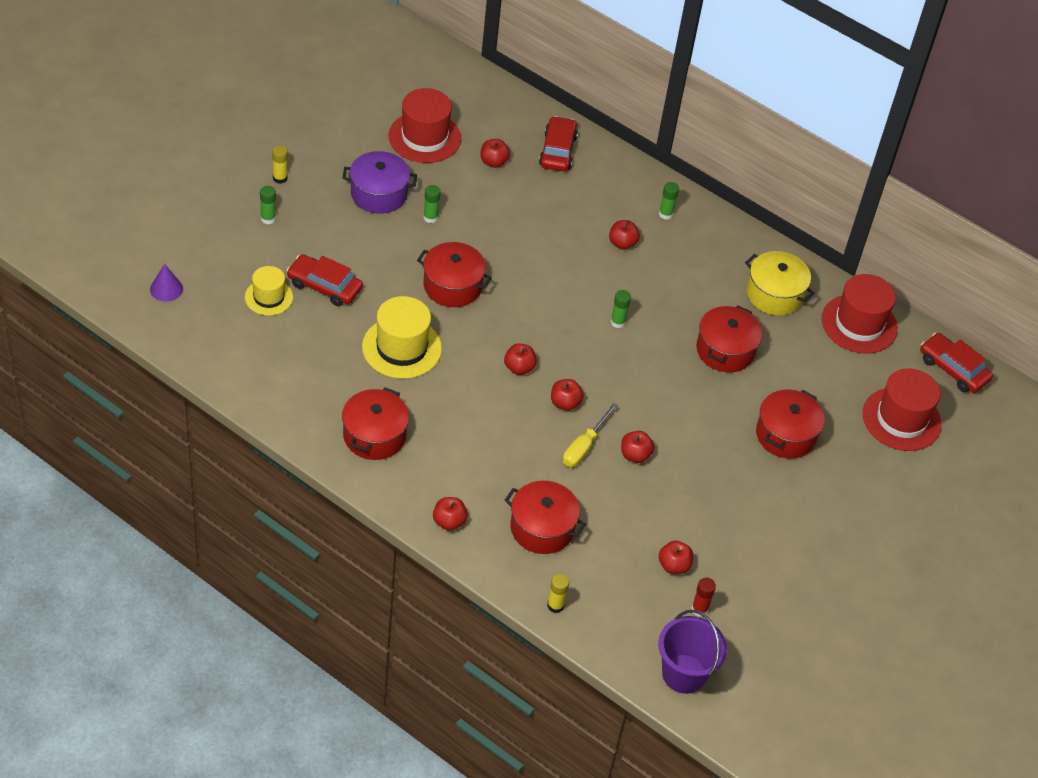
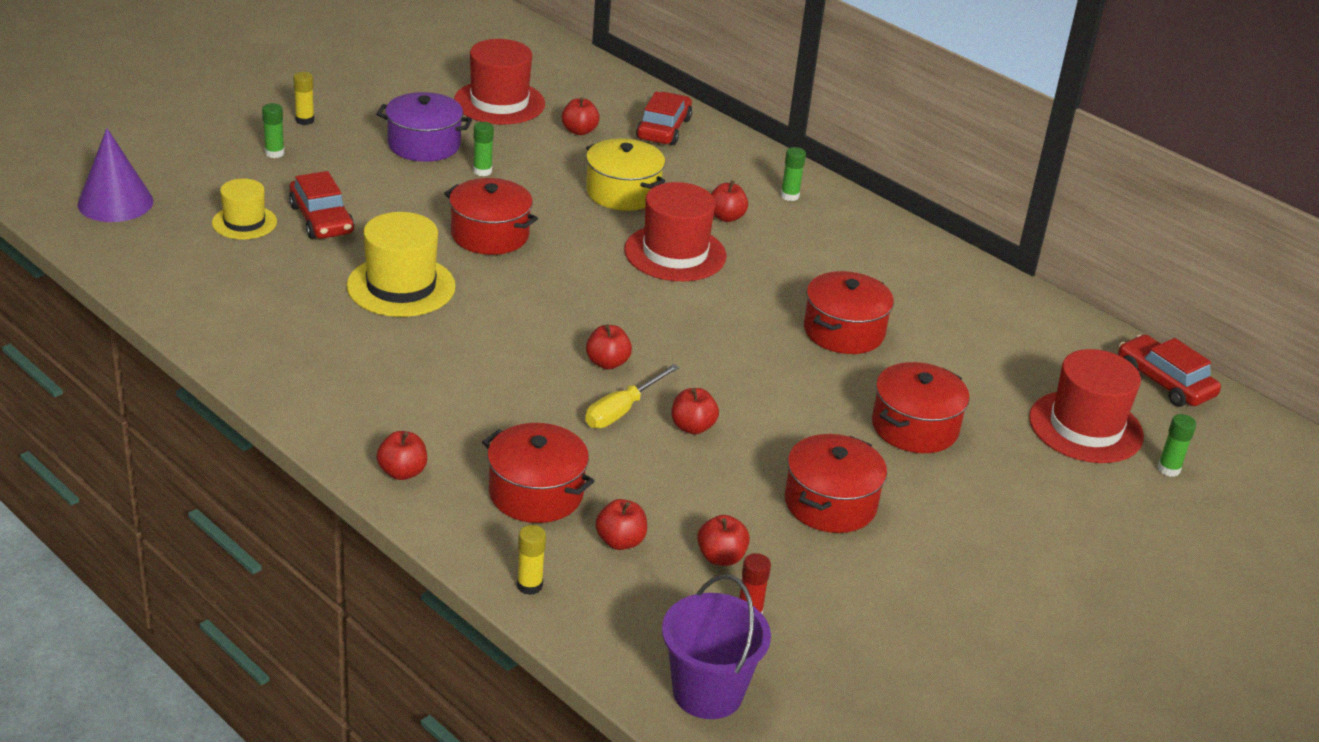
camera: 10 degrees right, 15 degrees down
purple cone [150,264,183,302] -> purple cone [77,128,153,222], size x1.71
red car [287,254,363,306] -> red car turned 150 degrees counterclockwise [289,171,354,239]
red pot [342,387,409,460] -> red pot moved to [785,434,887,533]
red apple [504,343,537,375] -> red apple moved to [595,499,647,550]
green glue stick [611,290,631,328] -> green glue stick moved to [1157,414,1196,477]
yellow pot [745,251,815,315] -> yellow pot moved to [586,138,665,211]
red hat [822,274,898,353] -> red hat moved to [624,182,727,281]

